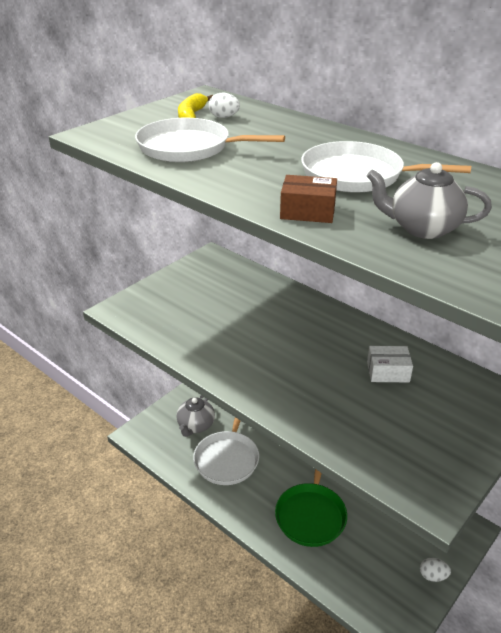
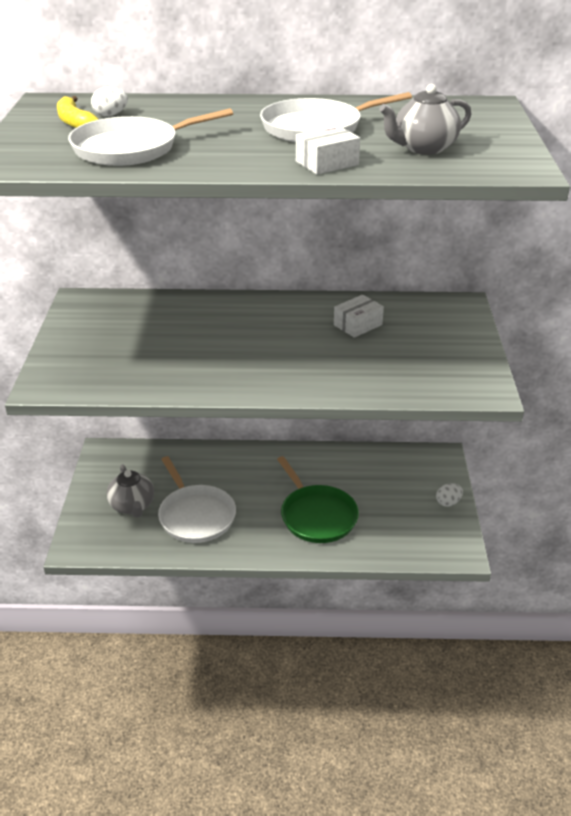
camera: 40 degrees left, 0 degrees up
brown box [280,175,337,223] -> white box [296,125,360,175]

